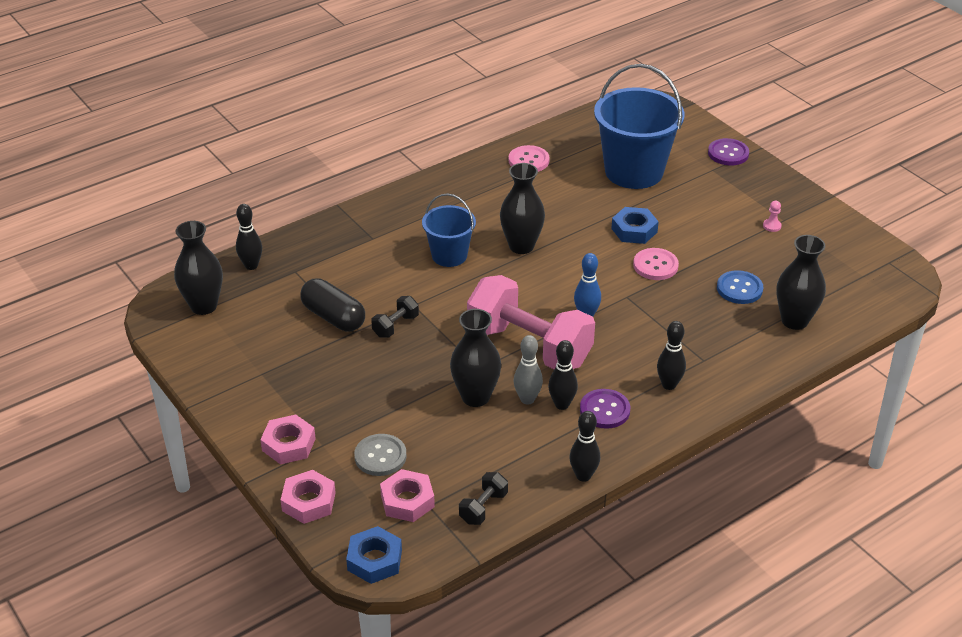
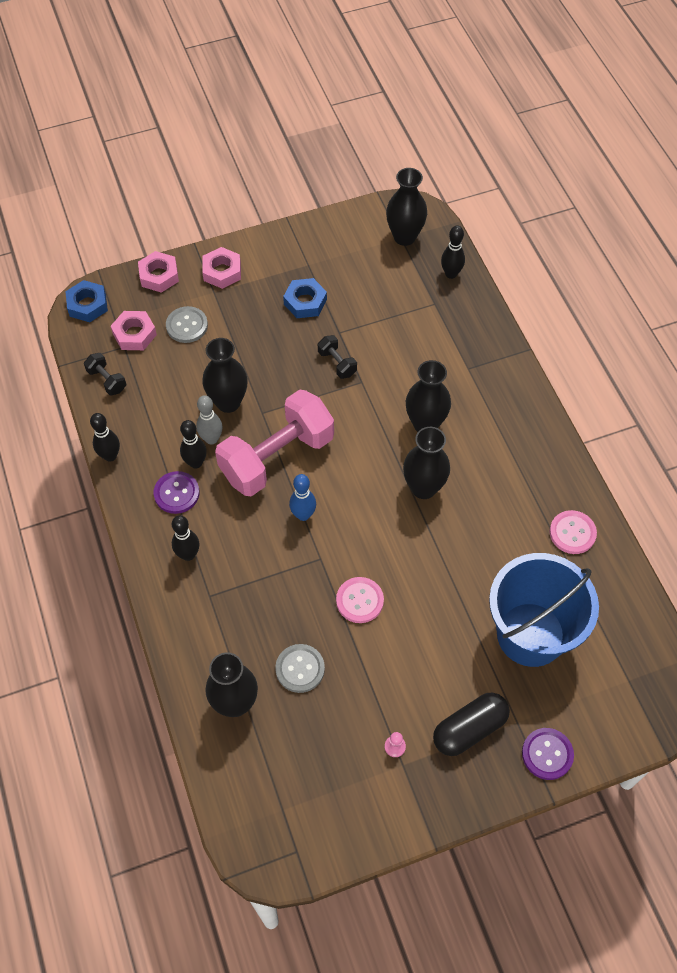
camera: 105 degrees right, 20 degrees up
black capsule [300,278,365,332] -> black capsule moved to [433,693,510,756]
blue bucket [422,193,476,267] -> black vase [406,360,451,432]
blue nut [611,207,659,244] -> blue nut moved to [283,278,327,318]
blue button [717,270,763,304] -> grey button [275,644,325,693]

